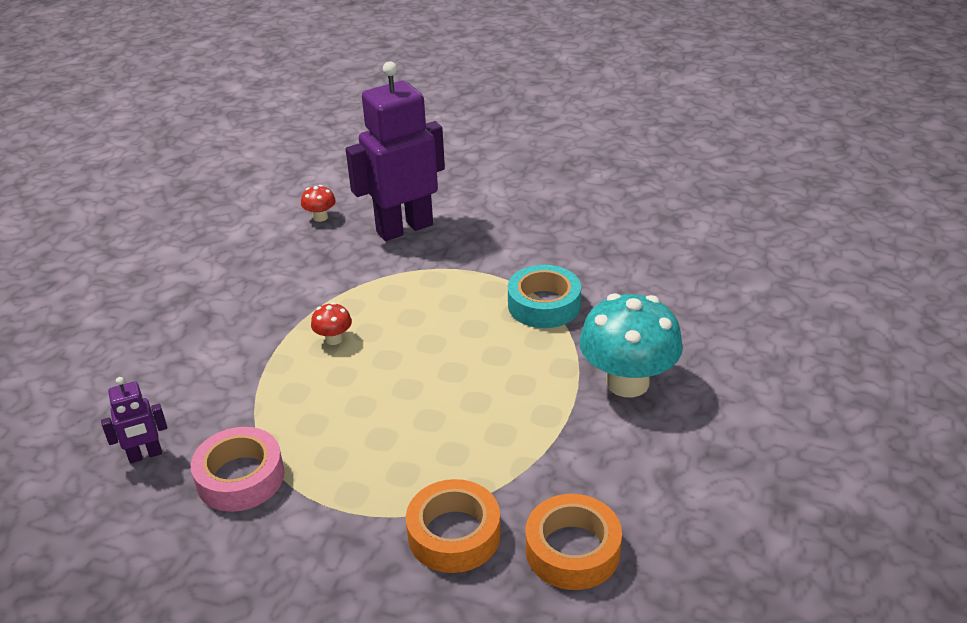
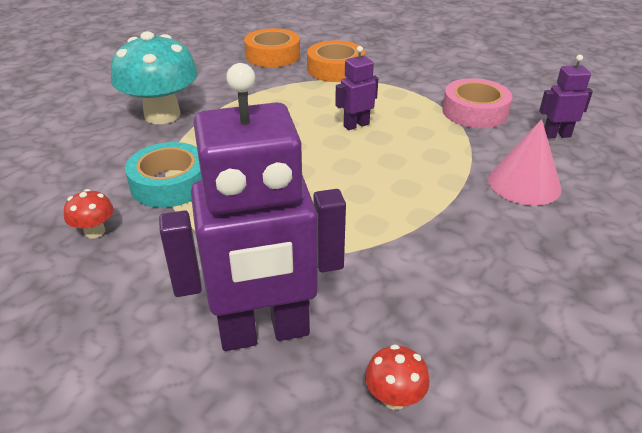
camera: 165 degrees left, 0 degrees up
red mushroom [311,302,352,345] -> red mushroom moved to [64,189,114,238]
none -> purple robot [335,46,378,130]
none -> pink cone [488,119,562,206]

